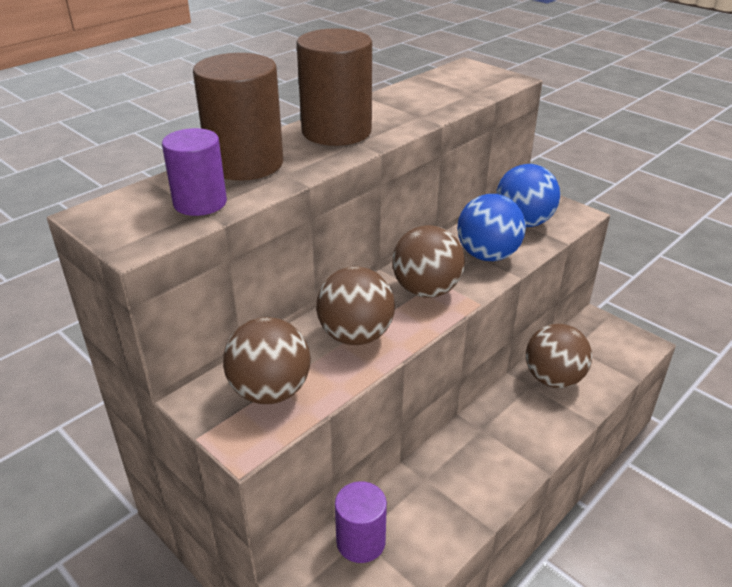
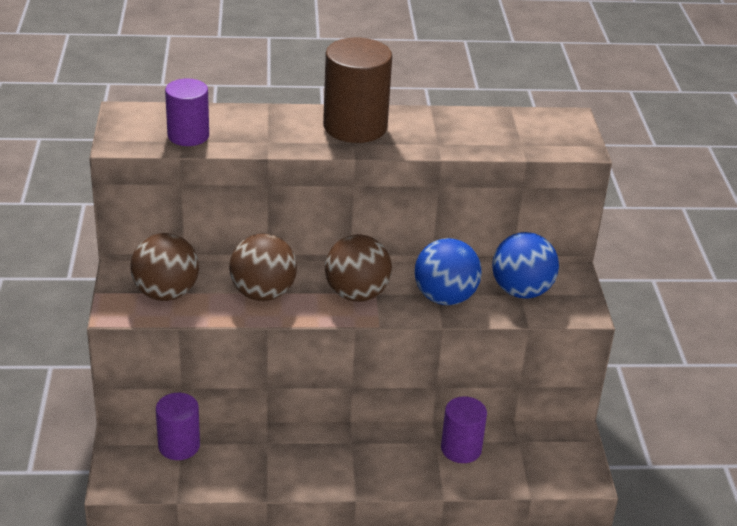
camera: 40 degrees right, 0 degrees up
brown cylinder [193,53,284,180] -> none
brown ball [526,324,592,388] -> purple cylinder [441,396,487,463]

